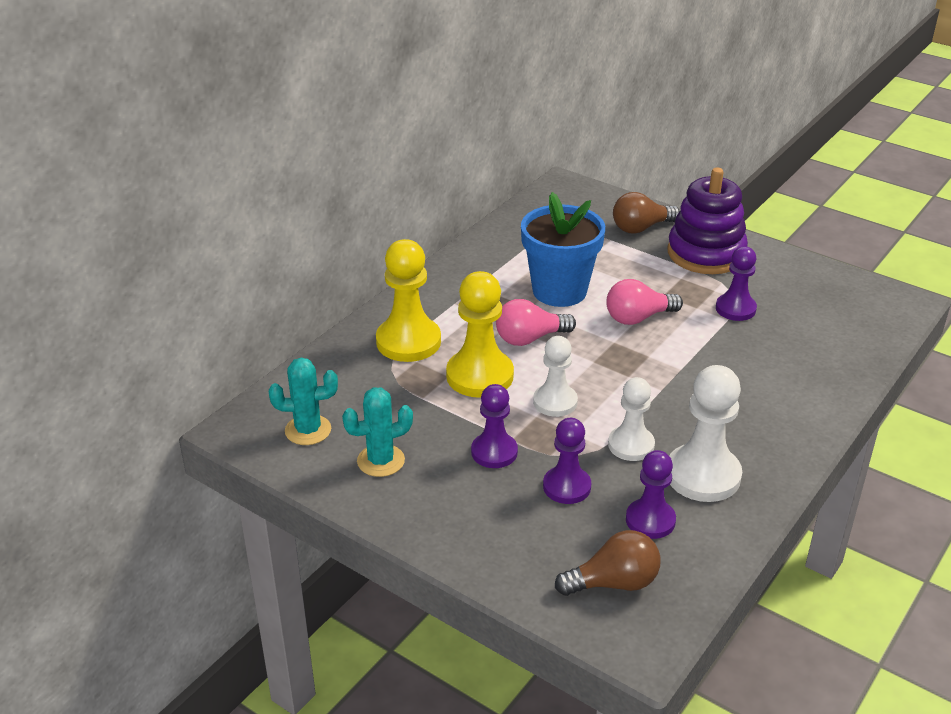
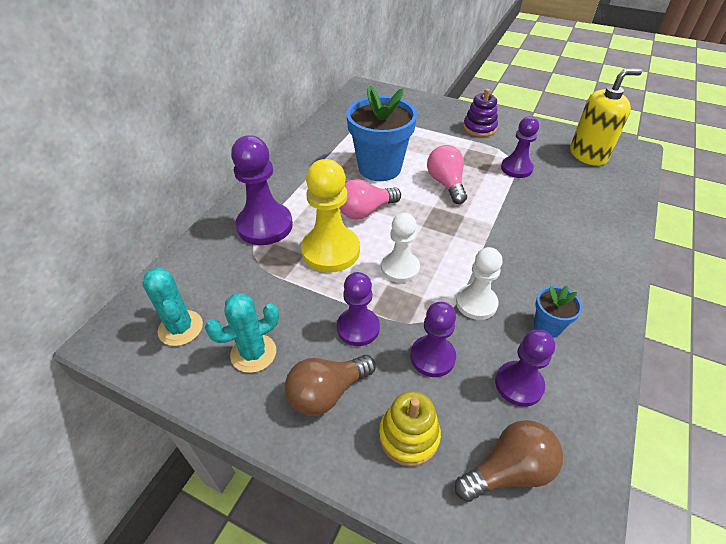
camera: 10 degrees left, 10 degrees up
turquoise cactus [269,358,338,445] -> turquoise cactus turned 75 degrees clockwise [142,268,203,346]
yellow pawn [376,239,441,362] -> purple pawn [231,135,293,245]
pink light bulb [606,279,683,325] -> pink light bulb turned 105 degrees clockwise [427,145,467,204]
brown light bulb [613,192,680,234] -> brown light bulb moved to [285,355,376,416]
purple stacking toy [668,168,748,274] -> purple stacking toy [463,89,498,137], size x0.57
white pawn [669,365,742,502] -> blue flower pot [534,286,582,338]
none -> yellow stacking toy [379,391,441,466]
none -> yellow soap dispenser [570,69,642,166]

